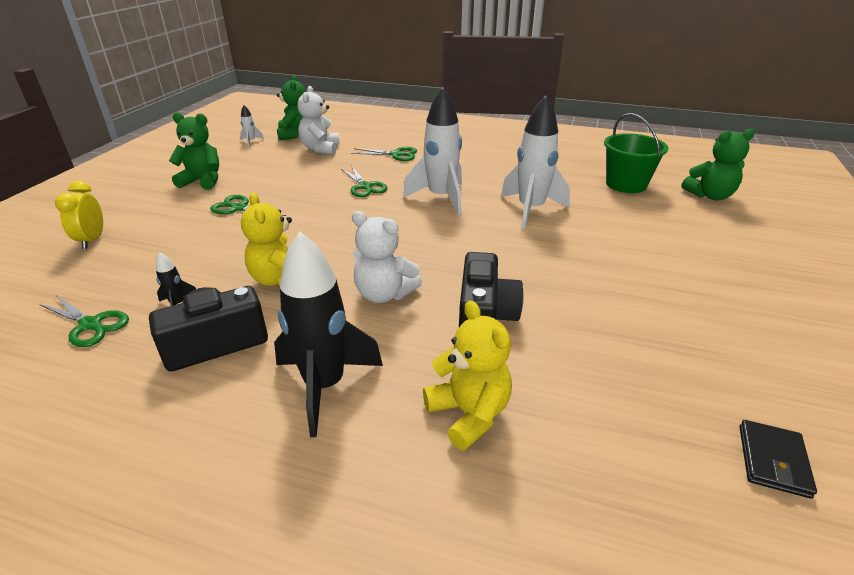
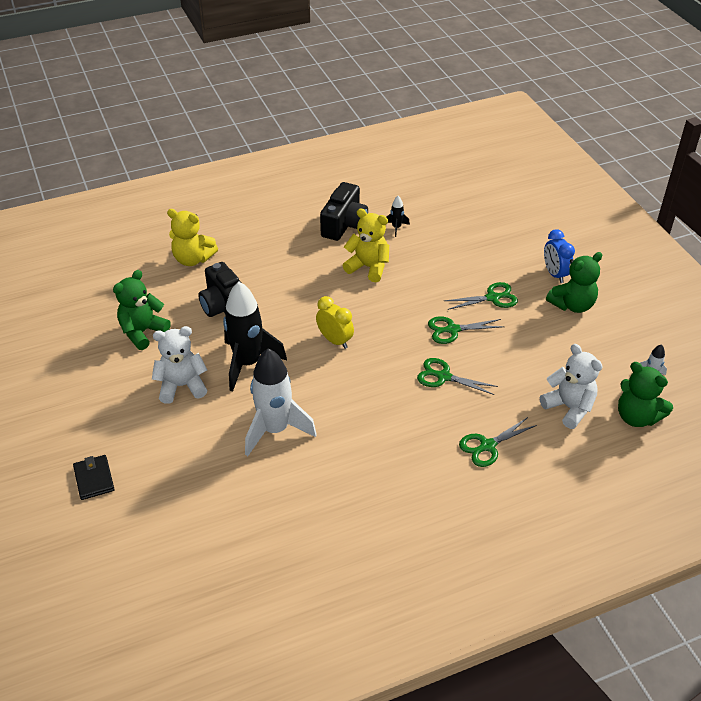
camera: 140 degrees right, 10 degrees up
green scissors [39,295,129,347] -> green scissors moved to [428,317,505,344]
yellow clock [55,181,103,249] -> yellow clock moved to [316,296,354,349]
black rocket [274,232,383,437] -> black rocket moved to [223,282,287,392]
white teddy bear [352,211,422,303] -> white teddy bear moved to [152,326,207,404]
white rocket [403,87,462,215] -> none
green bucket [604,113,668,193] -> none
green teddy bear [681,129,755,200] -> green teddy bear moved to [113,270,171,350]
black wallet [739,420,817,499] -> black wallet moved to [73,455,114,500]
none -> blue clock [544,229,575,283]

